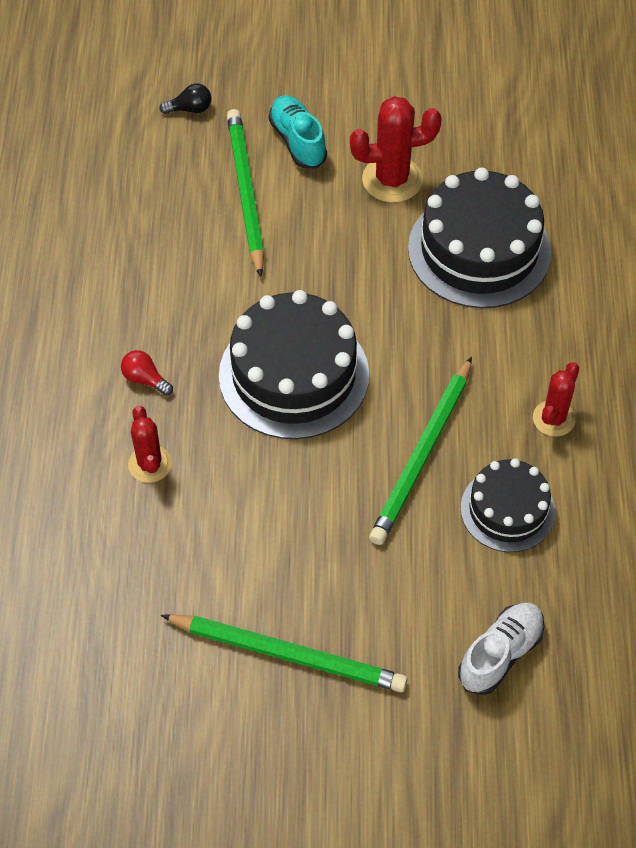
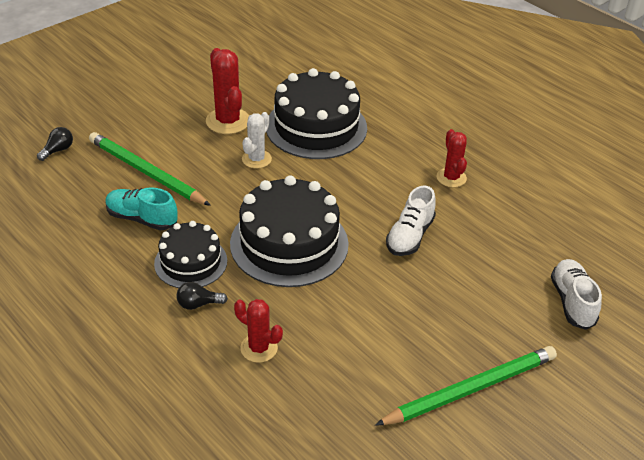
camera: 45 degrees left, 15 degrees down
red light bulb [121,350,173,396] -> black light bulb [177,282,228,310]
turquoise shoe [269,95,327,168] -> turquoise shoe moved to [105,187,178,230]
red cactus [350,96,442,203] -> red cactus turned 60 degrees counterclockwise [206,48,249,134]
green pencil [369,357,472,545] -> white shoe [386,185,436,256]
black cake [460,458,555,552] -> black cake moved to [154,221,227,288]
none -> white cactus [242,112,272,168]

